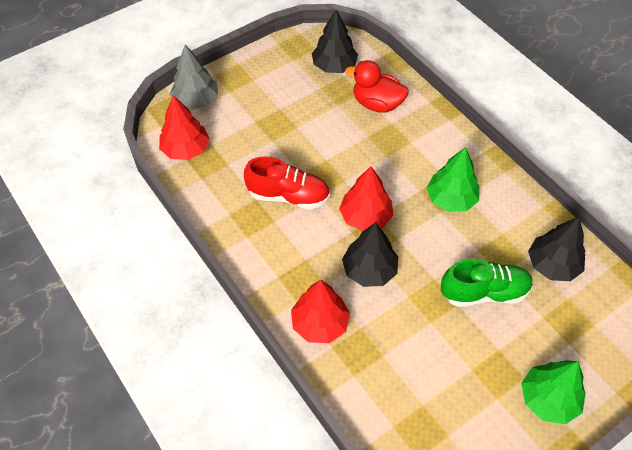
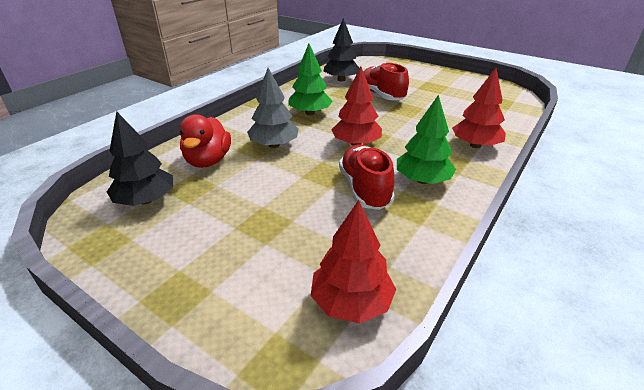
camera: 110 degrees left, 20 degrees down
grey tree [170,45,218,109] -> grey tree moved to [247,68,299,148]
black tree [342,222,398,287] -> none
green shoe [441,259,533,307] -> red shoe [364,62,409,100]
green tree [521,360,586,424] -> green tree moved to [397,95,456,184]

